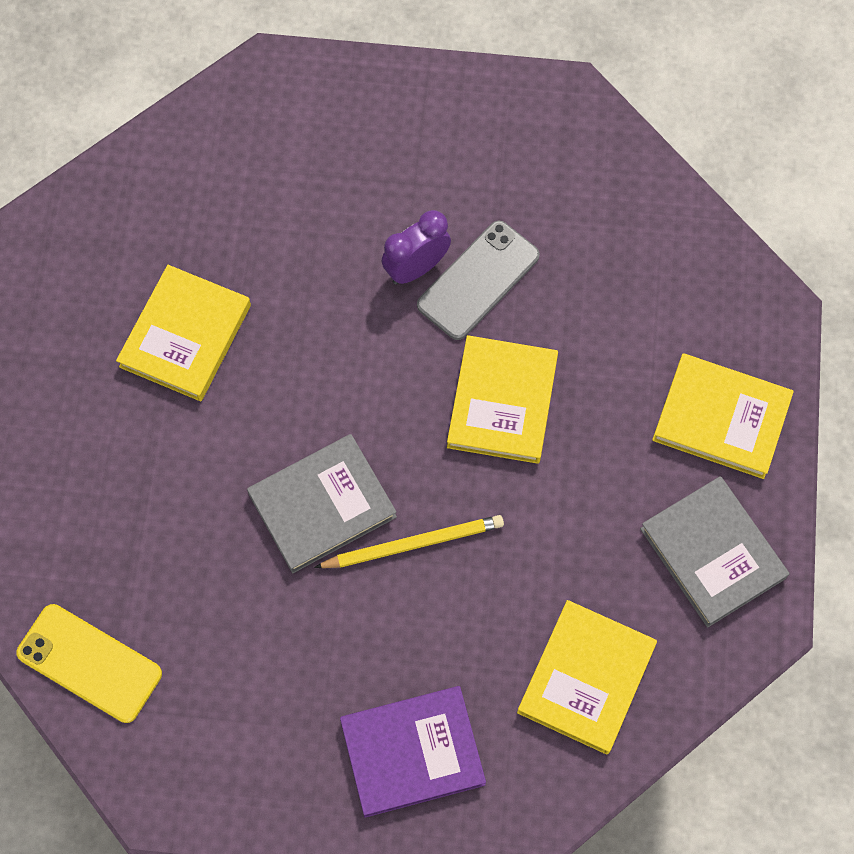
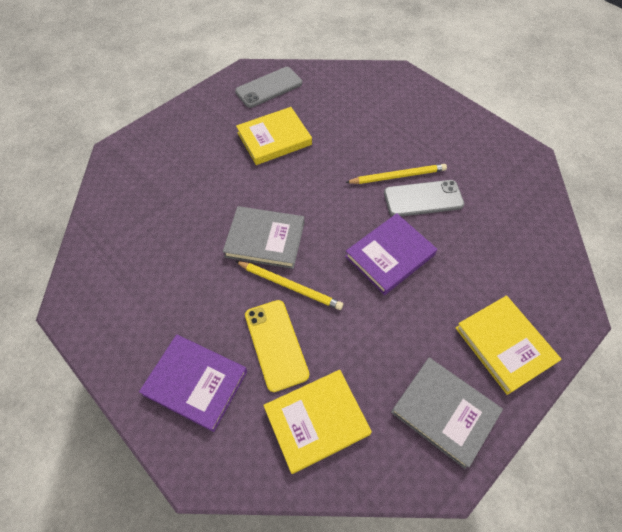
camera: 40 degrees right, 10 degrees down
yellow phone [16,604,162,723] -> yellow phone moved to [245,300,309,392]
purple clock [381,210,451,284] -> yellow pencil [345,164,447,184]
yellow book [447,335,558,464] -> purple book [345,213,437,295]
grey book [640,476,789,628] -> grey book turned 60 degrees counterclockwise [391,358,503,469]
none -> grey phone [235,67,302,108]

